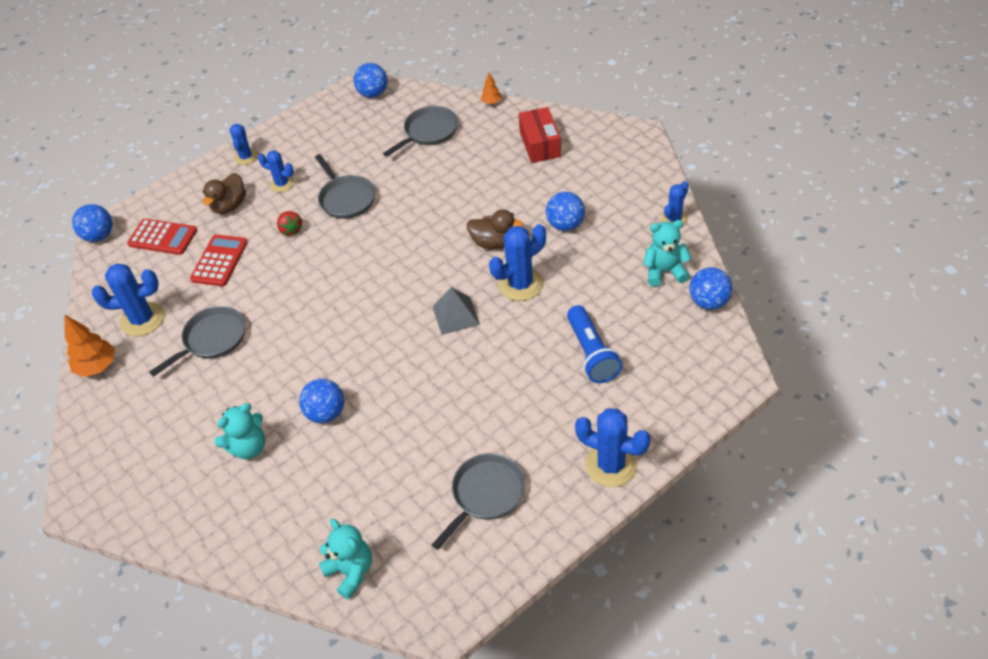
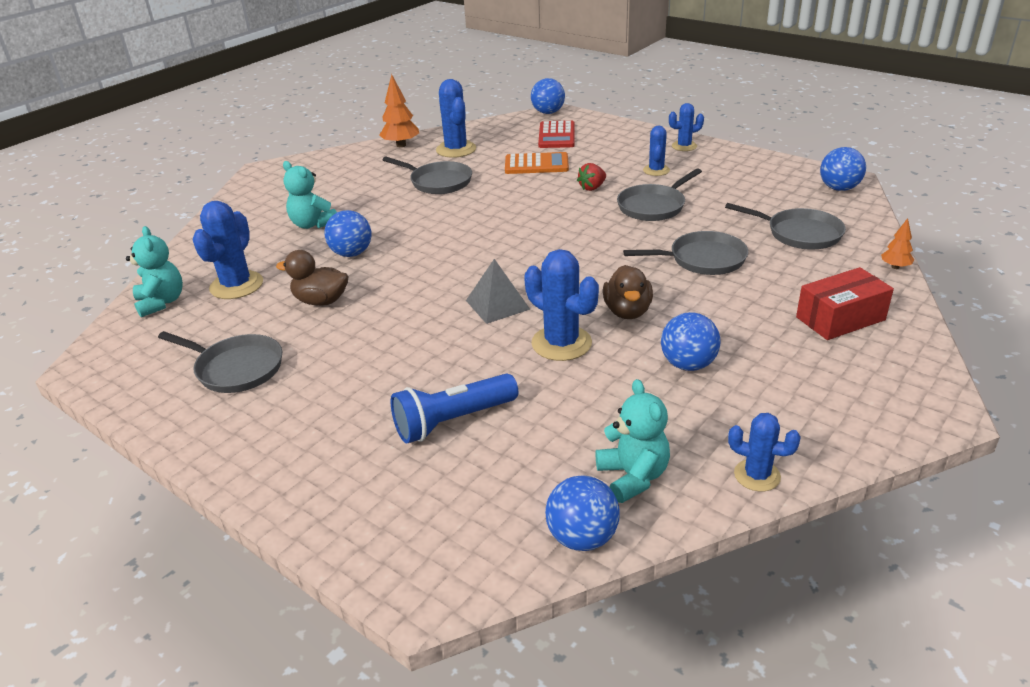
camera: 75 degrees right, 15 degrees down
red calculator [190,234,248,286] -> orange calculator [505,152,569,174]
brown duck [203,173,246,214] -> brown duck moved to [276,250,348,306]
turquoise teddy bear [319,519,372,599] -> turquoise teddy bear turned 60 degrees counterclockwise [126,226,183,317]
blue cactus [575,409,651,487] -> blue cactus moved to [192,201,263,299]
none -> grey pan [623,231,748,275]

